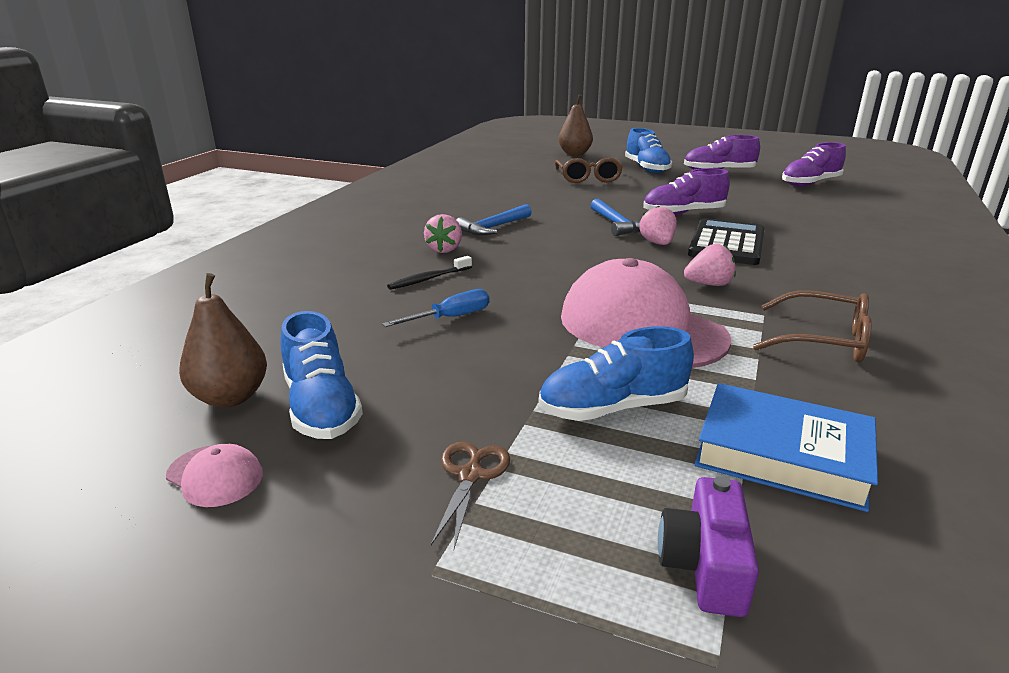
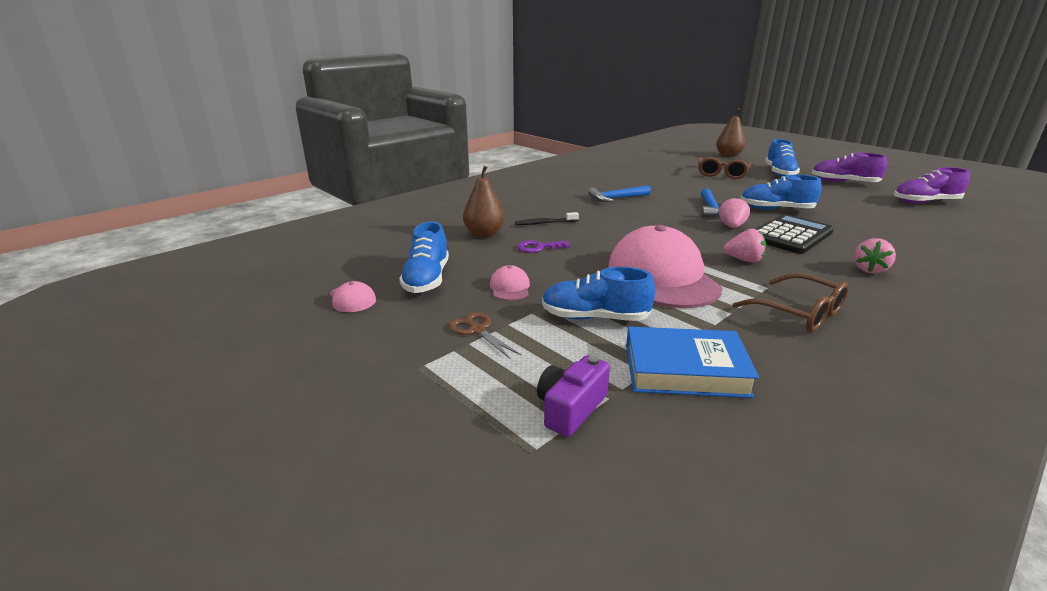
camera: 25 degrees right, 0 degrees up
brown pear [179,273,267,407] -> brown pear moved to [463,166,505,237]
blue screwdriver [382,289,489,327] -> purple key [517,240,570,253]
pink strawberry [424,214,462,253] -> pink strawberry moved to [854,238,896,274]
brown scissors [431,442,510,548] -> brown scissors turned 75 degrees counterclockwise [448,312,521,359]
purple shoe [643,168,730,215] -> blue shoe [741,175,822,210]
blue book [694,383,878,512] -> blue book turned 45 degrees counterclockwise [626,327,759,398]
none -> pink cap [490,265,530,301]

